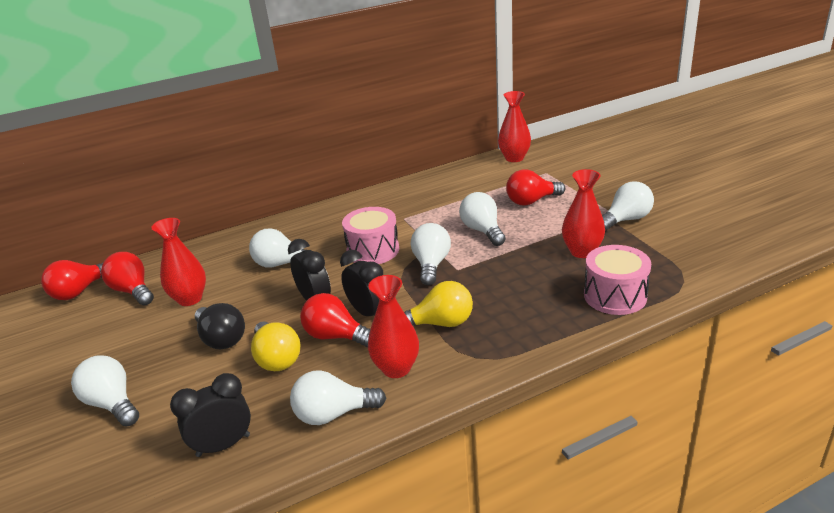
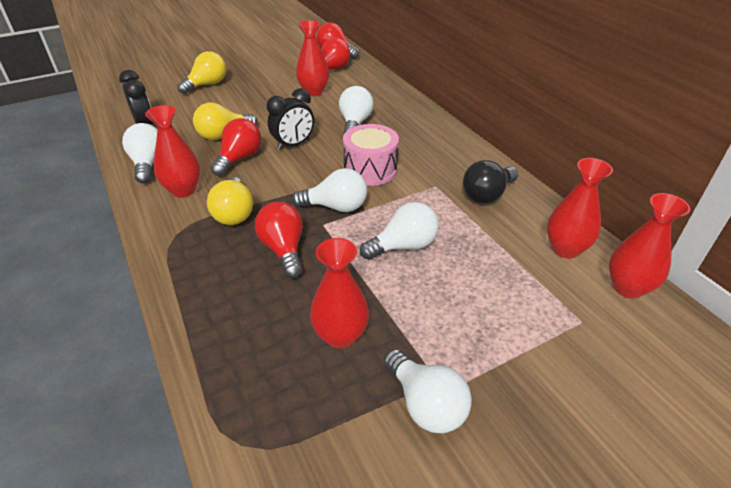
camera: 85 degrees right, 10 degrees up
white light bulb [71,355,139,427] -> yellow light bulb [177,51,226,94]
black light bulb [195,303,245,349] -> black light bulb moved to [463,160,519,203]
black clock [340,250,383,316] -> none
red light bulb [506,170,565,206] -> red light bulb moved to [255,202,303,278]
pink drum [584,245,651,315] -> none
none -> red vase [547,158,613,259]

